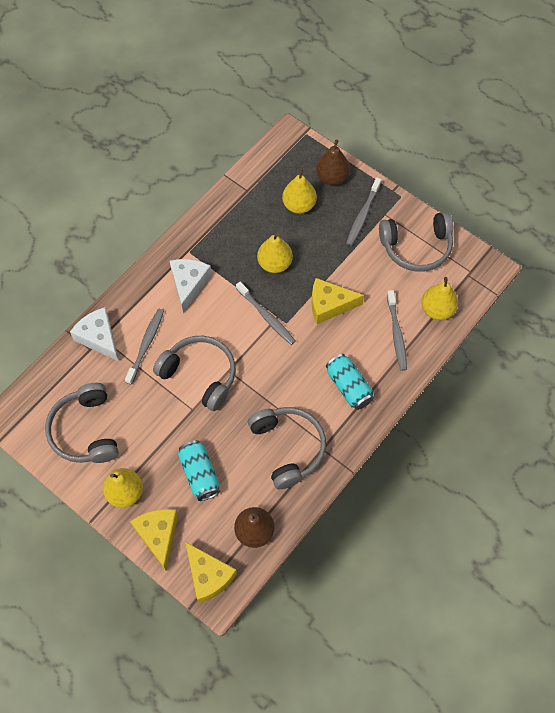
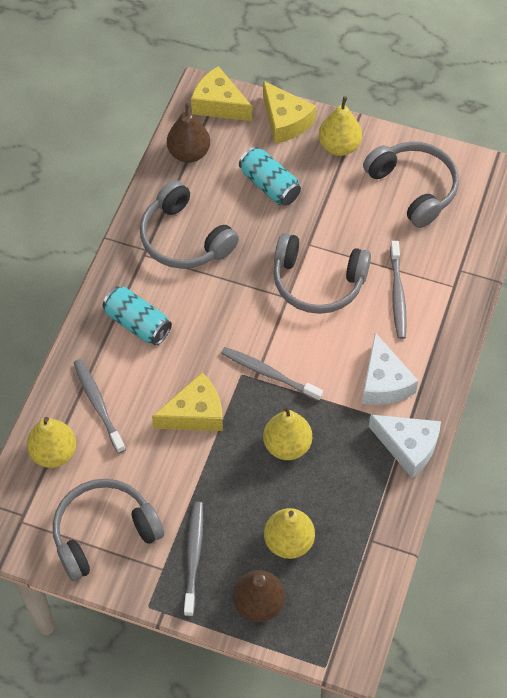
camera: 160 degrees right, 5 degrees down
white cheese [70,307,119,361] -> white cheese moved to [369,414,441,478]

